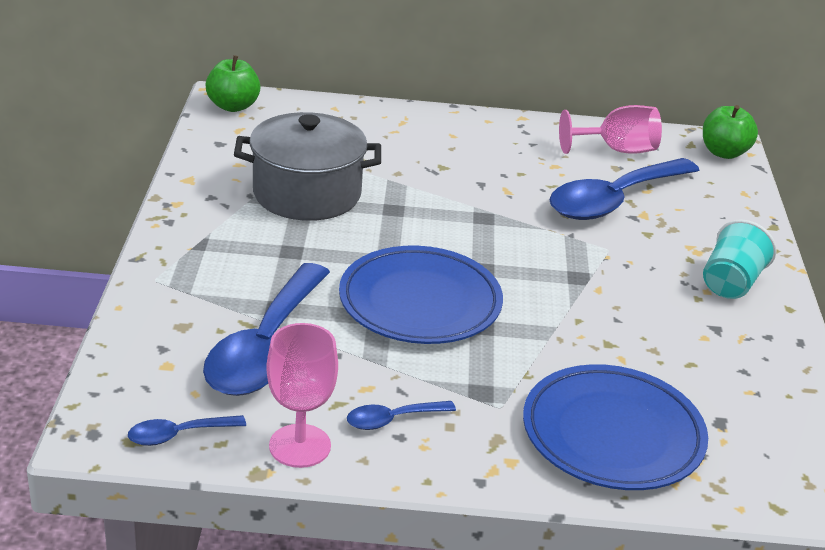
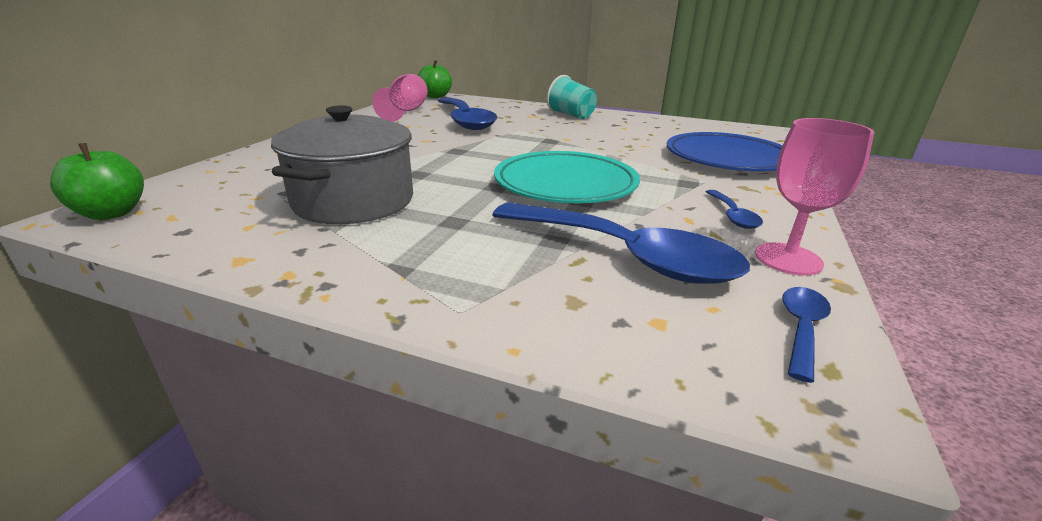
camera: 70 degrees left, 5 degrees down
blue spoon [128,415,246,446] -> blue spoon turned 150 degrees counterclockwise [782,287,831,383]
blue plate [339,246,503,344] -> turquoise plate [494,151,640,203]

